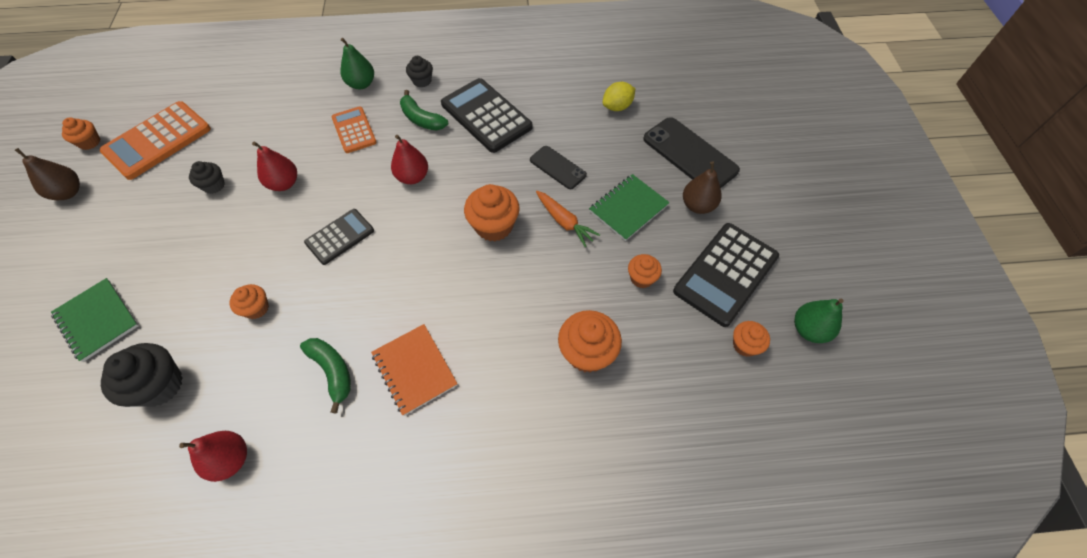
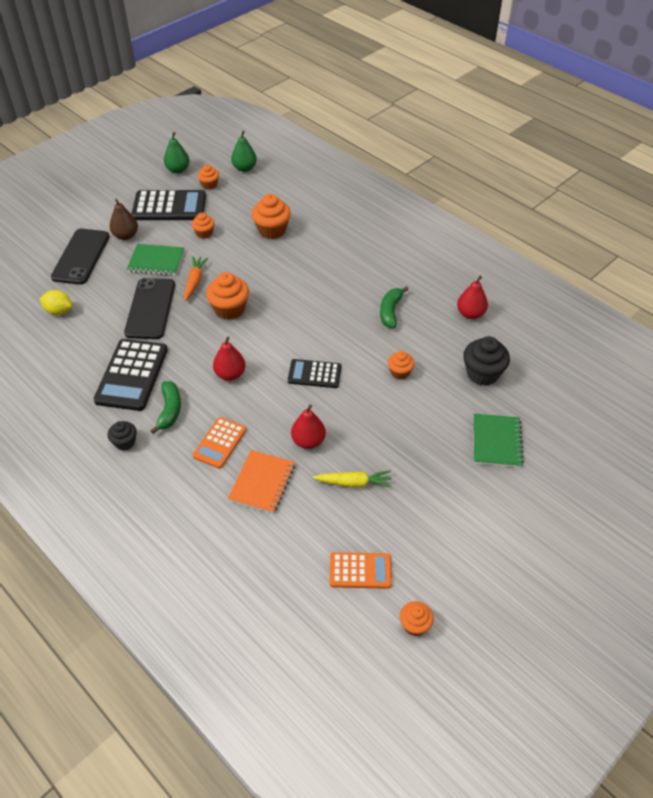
camera: 130 degrees left, 10 degrees down
brown pear [15,148,80,200] -> none
orange calculator [100,101,211,180] -> orange calculator [330,552,392,589], size x0.60
black cupcake [189,161,225,194] -> yellow carrot [313,470,392,488]
green pear [341,38,374,89] -> green pear moved to [231,131,257,172]
orange notebook [371,324,457,416] -> orange notebook moved to [228,450,295,514]
black phone [530,146,587,189] -> black phone [124,278,175,339], size x1.69

